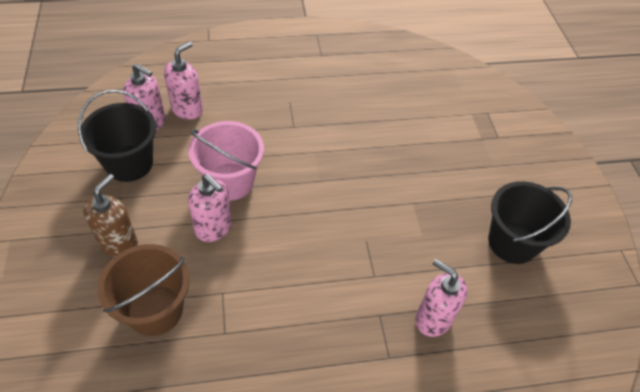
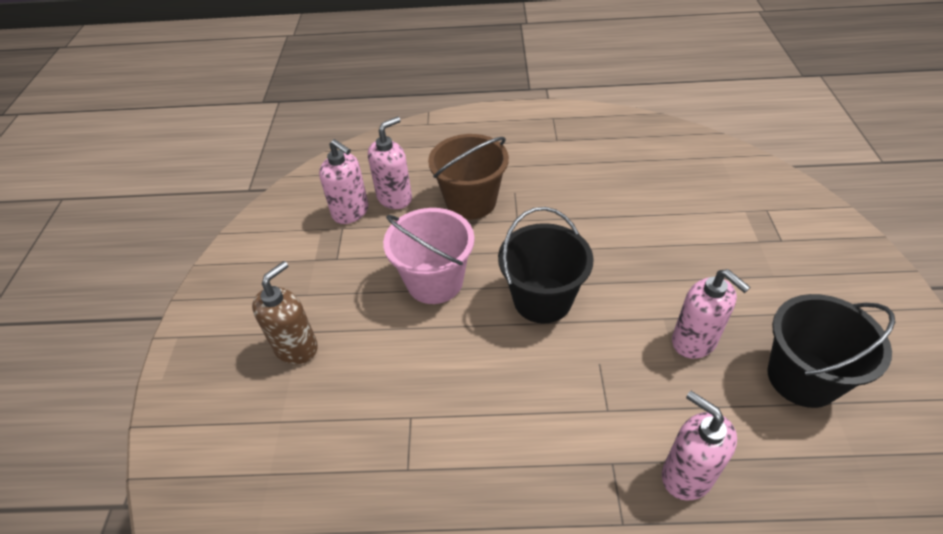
camera: 15 degrees right, 5 degrees down
black bucket [78,90,156,182] -> black bucket moved to [498,207,594,323]
brown bucket [98,244,190,336] -> brown bucket moved to [428,134,509,219]
pink soap dispenser [188,174,232,242] -> pink soap dispenser moved to [672,269,750,359]

